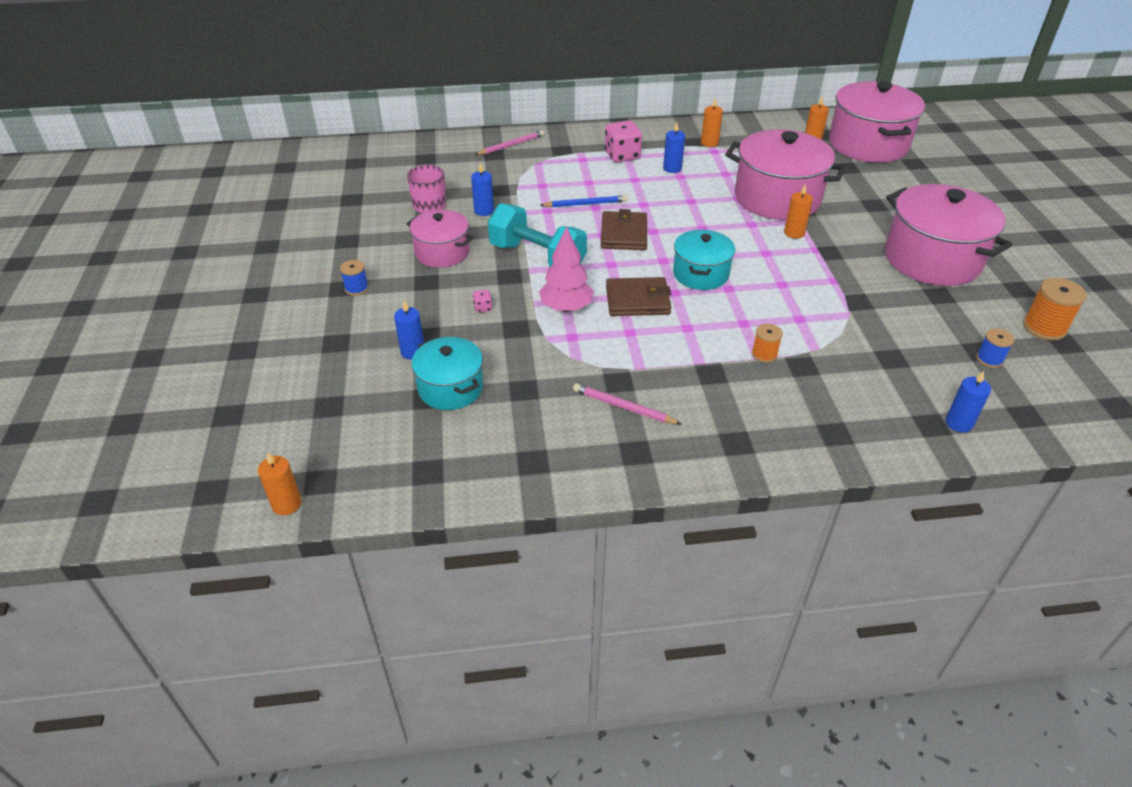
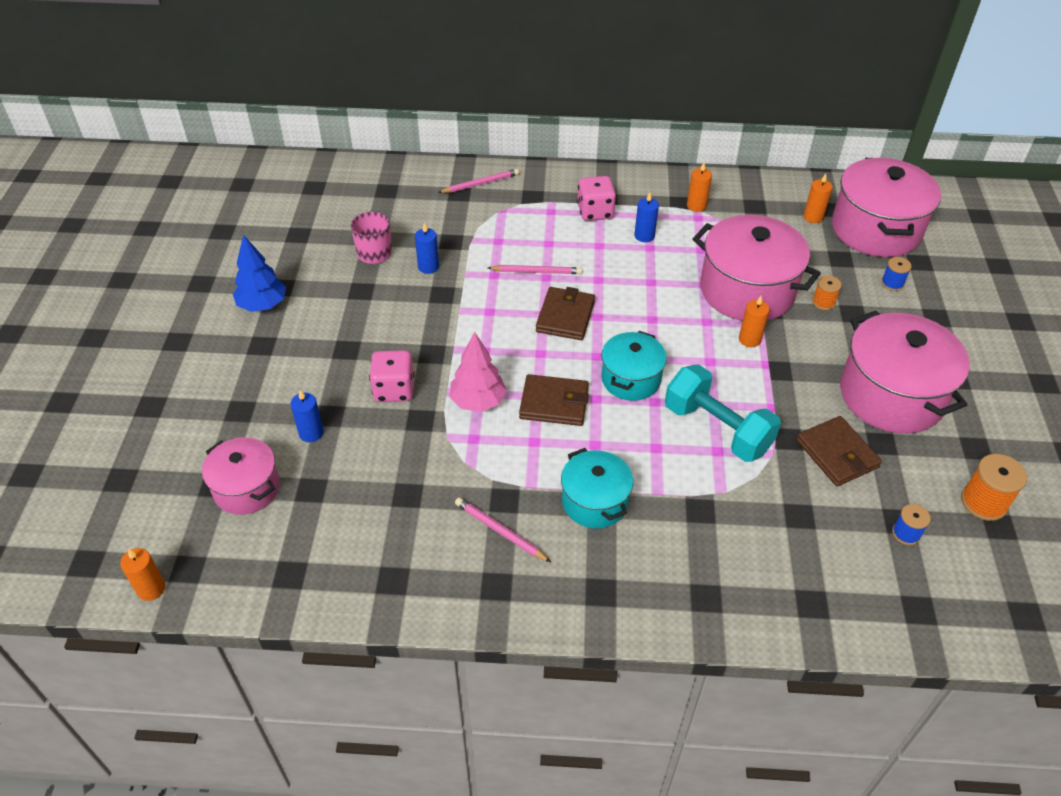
camera: 10 degrees right, 5 degrees up
blue spool [340,260,369,296] -> blue spool moved to [881,257,912,291]
pink pot [406,210,474,268] -> pink pot moved to [202,437,280,515]
turquoise pot [411,337,483,410] -> turquoise pot moved to [561,448,633,528]
pink dice [473,290,492,313] -> pink dice [369,350,414,402], size x2.25
turquoise dumbbell [488,203,587,267] -> turquoise dumbbell moved to [665,364,781,462]
blue pencil [540,195,628,207] -> pink pencil [488,265,582,274]
orange spool [752,324,783,363] -> orange spool moved to [812,275,842,310]
blue candle [946,371,991,433] -> none
none -> blue tree [233,235,286,312]
none -> brown wallet [796,416,882,486]

